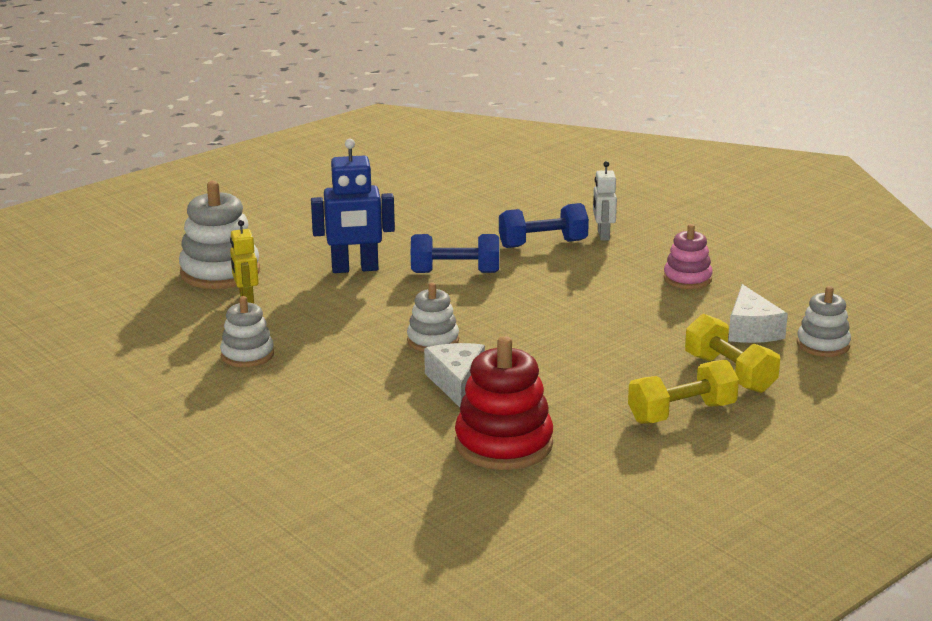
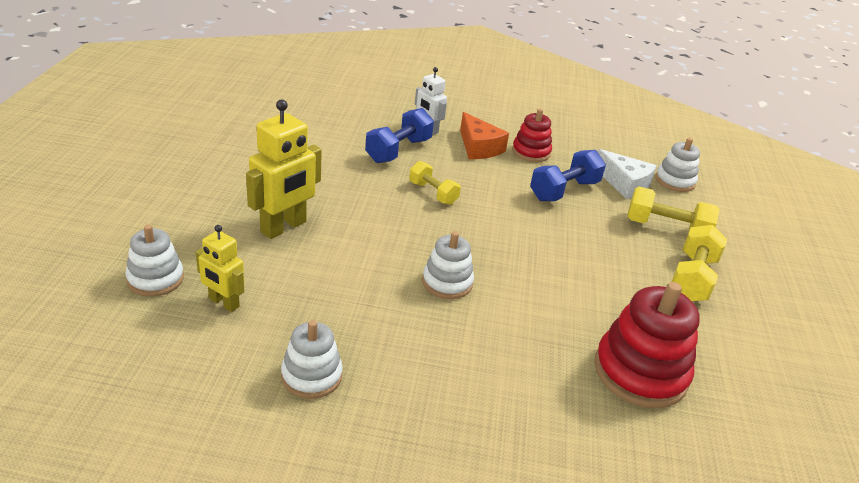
camera: 45 degrees left, 10 degrees up
white stacking toy [179,181,260,289] -> white stacking toy [126,224,184,297], size x0.60
blue robot [311,139,395,273] -> yellow robot [246,100,322,239]
blue dumbbell [411,234,499,273] -> blue dumbbell moved to [530,150,606,201]
white cheese [424,343,485,407] -> none
pink stacking toy [664,224,713,289] -> red stacking toy [512,108,552,162]
none -> yellow dumbbell [409,161,461,205]
none -> orange cheese [460,112,509,159]

